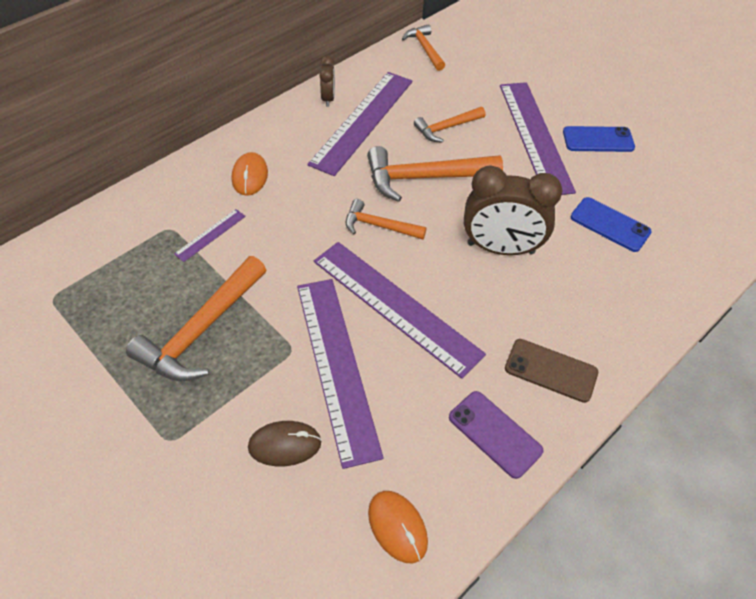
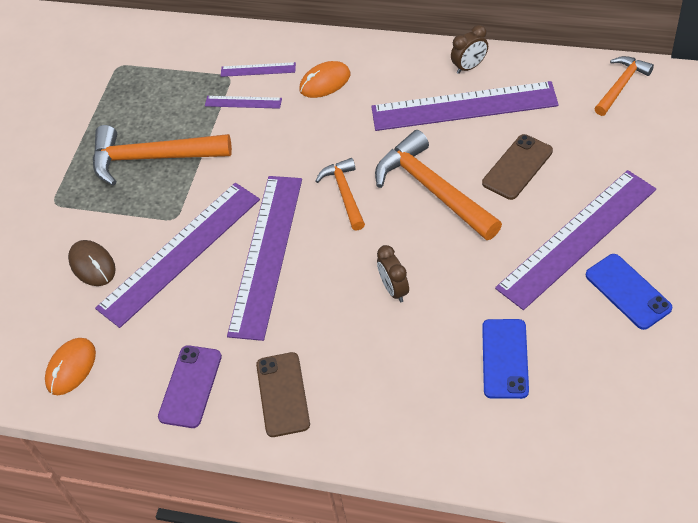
camera: 65 degrees right, 0 degrees up
orange hammer [414,107,485,143] -> brown phone [482,134,553,200]
brown clock [464,165,563,255] -> brown clock [377,245,409,302], size x0.49
none -> purple ruler [221,62,296,77]

